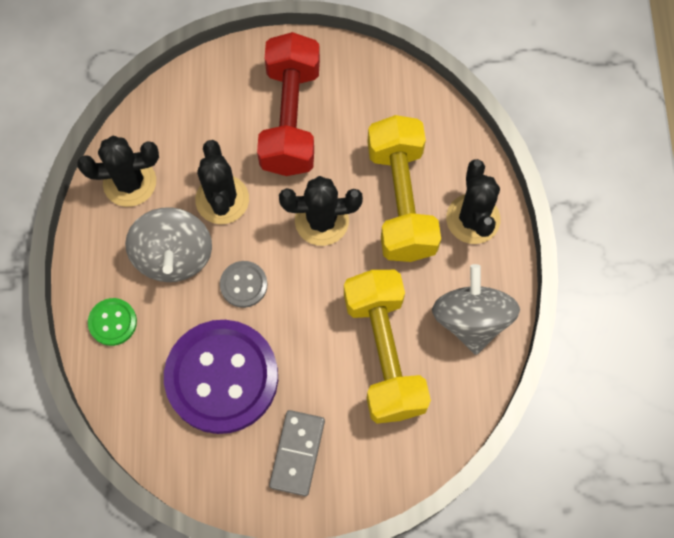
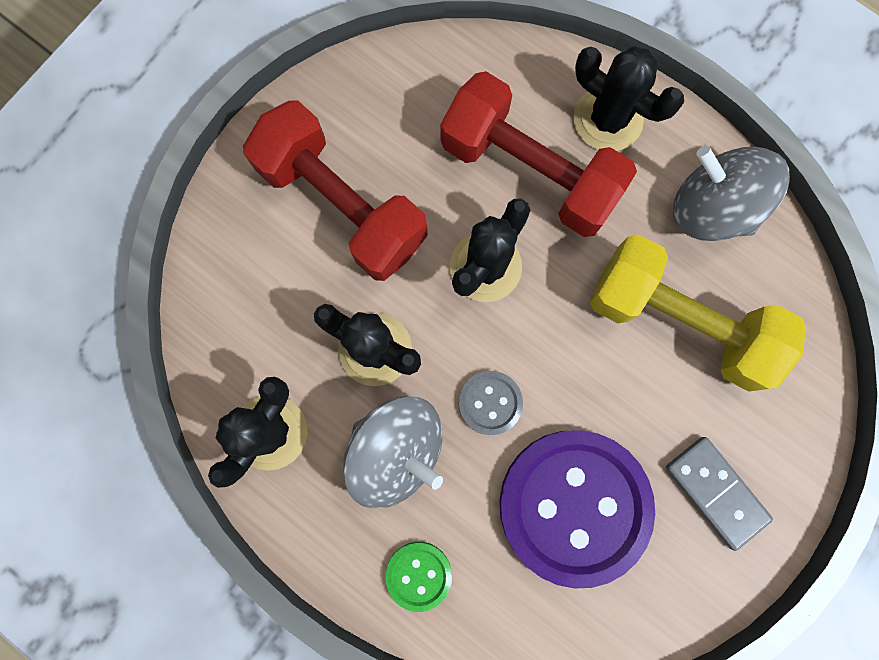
camera: 50 degrees left, 10 degrees up
yellow dumbbell [367,115,441,262] -> red dumbbell [441,71,637,237]

